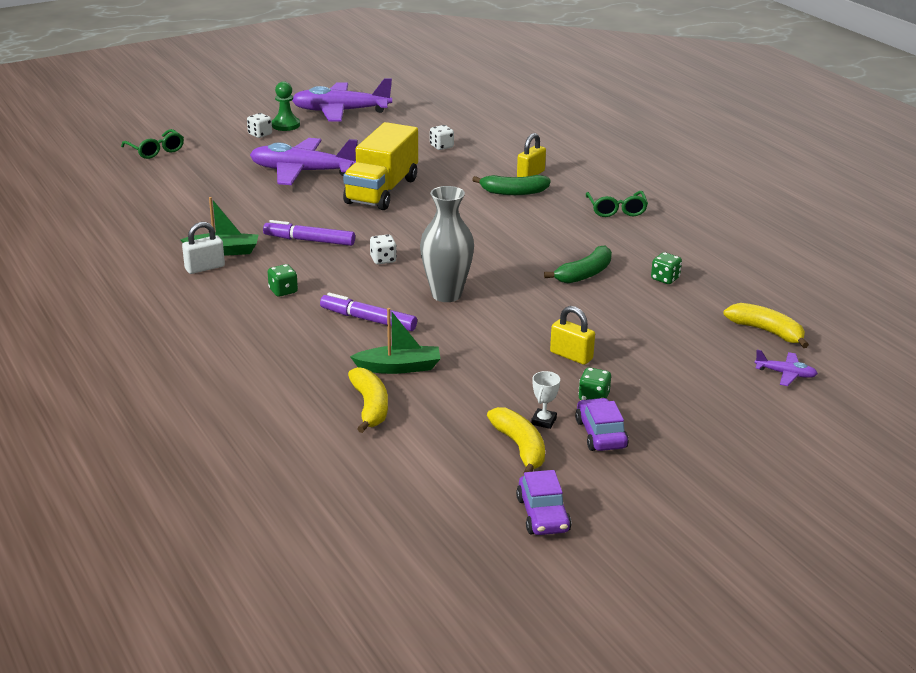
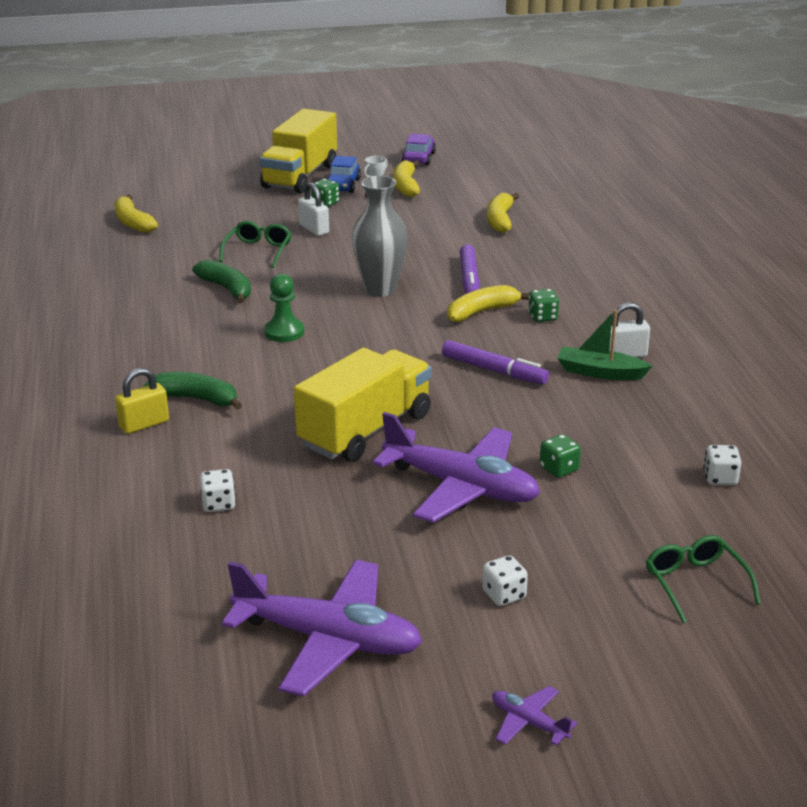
camera: 160 degrees left, 0 degrees up
green pawn [272,81,300,131] -> green pawn moved to [264,274,304,342]
purple marker [320,293,417,331] -> purple marker turned 45 degrees clockwise [460,244,480,294]
green boat [350,308,440,374] -> none
white dice [370,234,397,264] -> white dice moved to [704,445,742,485]
green banana [544,246,612,283] -> green banana turned 75 degrees clockwise [192,260,251,303]
yellow padlock [550,306,595,365] -> white padlock [298,182,329,236]
purple car [575,398,629,451] -> blue car [328,156,361,193]
green glasses [586,191,648,217] -> green glasses moved to [219,221,291,268]
green dice [651,252,682,284] -> green dice moved to [540,434,581,478]
purple plane [755,350,818,386] -> purple plane moved to [492,686,577,745]
none -> yellow truck [260,109,337,194]
none -> yellow banana [447,285,529,322]

